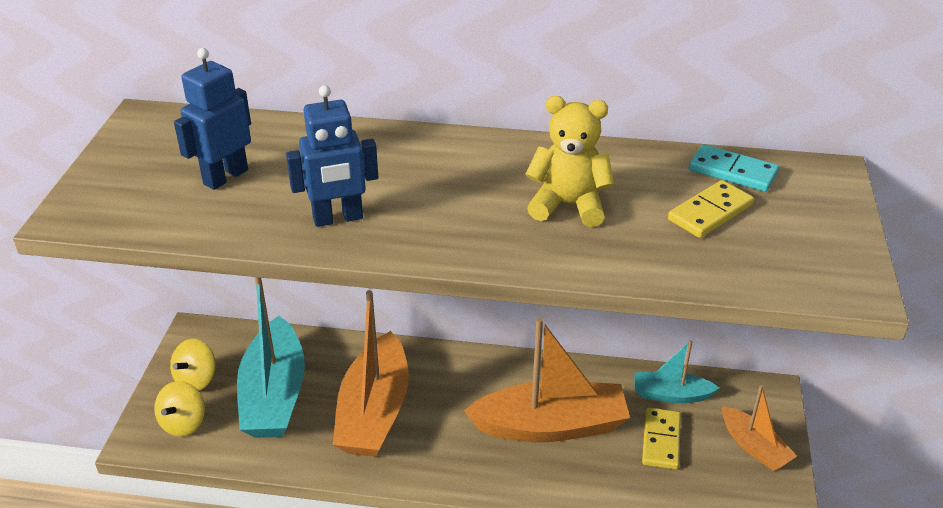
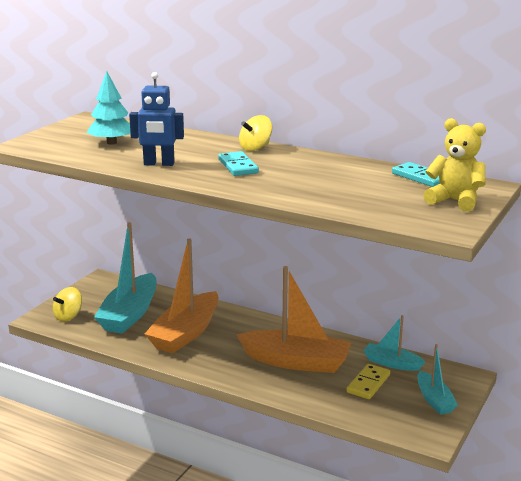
camera: 20 degrees right, 15 degrees down
yellow spinning top [170,339,216,391] -> yellow spinning top moved to [239,115,272,151]
blue robot [174,48,251,190] -> turquoise tree [87,71,130,145]
yellow teddy bear [525,96,614,227] -> yellow teddy bear moved to [423,118,486,212]
yellow domino [668,180,754,238] -> none
orange boat [722,385,797,471] -> turquoise boat [417,344,458,415]
none -> turquoise domino [218,151,259,176]

